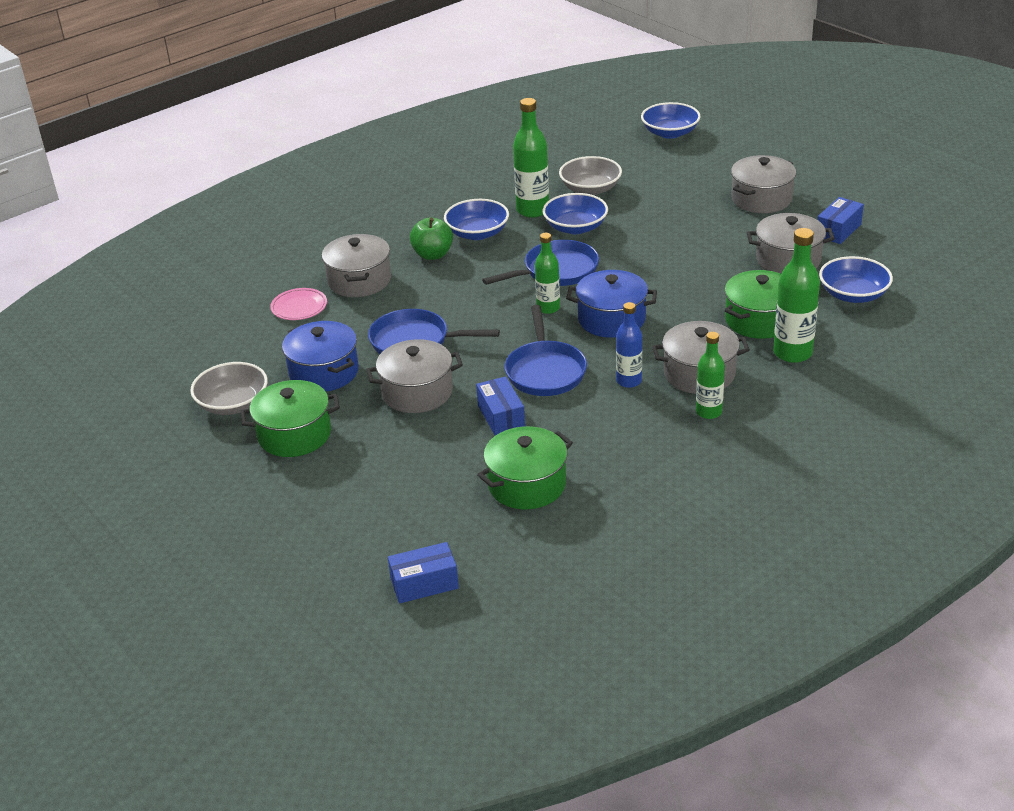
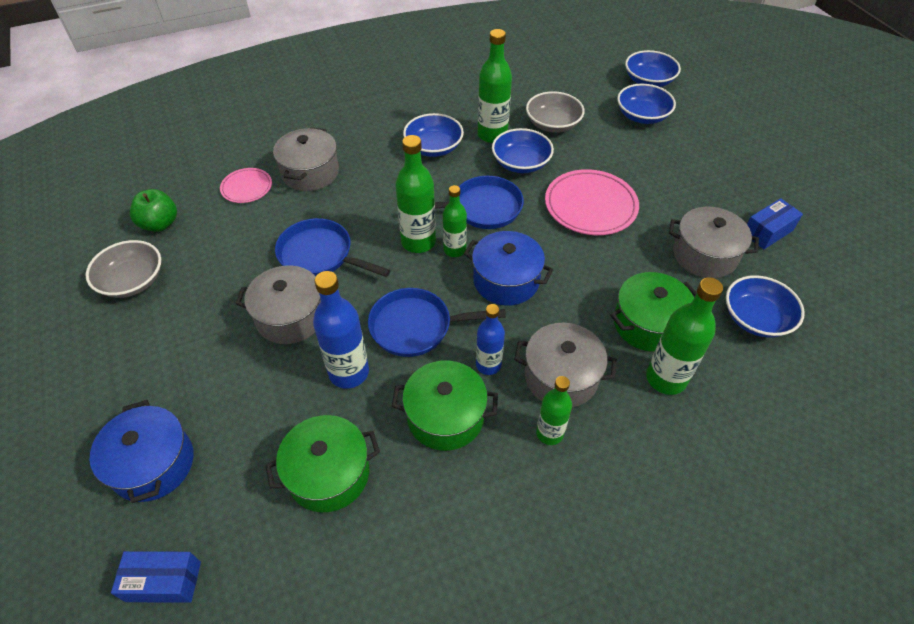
camera: 15 degrees right, 15 degrees up
green pot [240,380,340,457] -> green pot moved to [392,361,498,451]
blue pot [282,321,359,392] -> blue pot moved to [90,400,194,503]
green apple [410,217,453,260] -> green apple moved to [130,189,177,232]
blue box [476,376,525,436] -> blue bottle [313,271,369,389]
blue pan [505,305,587,396] -> blue pan turned 75 degrees clockwise [368,288,506,357]
grey pot [731,155,796,213] -> none
none -> green bottle [395,135,436,253]
none -> pink plate [545,169,639,235]
none -> blue bowl [617,84,676,124]

